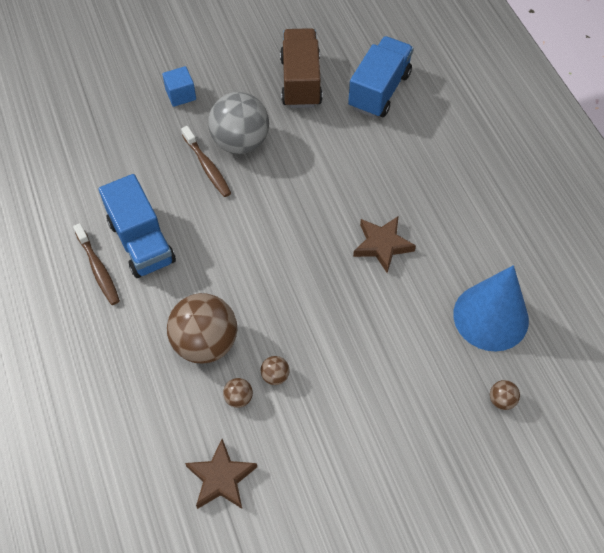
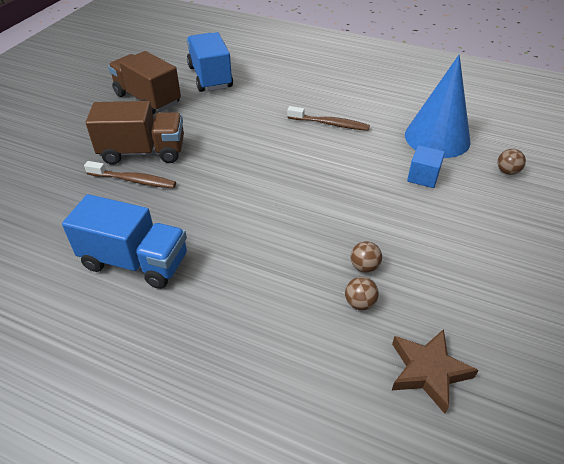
camera: 45 degrees left, 15 degrees down
brown toothbrush [73,223,120,305] -> brown toothbrush moved to [287,106,370,131]
blue cube [162,66,196,107] -> blue cube moved to [407,145,445,188]
brown ball [167,293,237,363] -> none
grey ball [208,92,269,154] -> brown truck [86,101,184,165]
brown star [353,216,416,273] -> none

